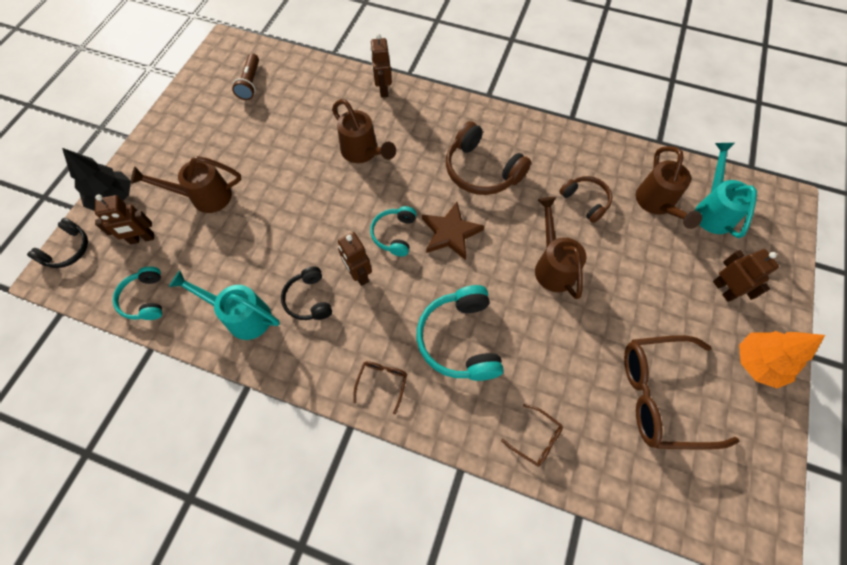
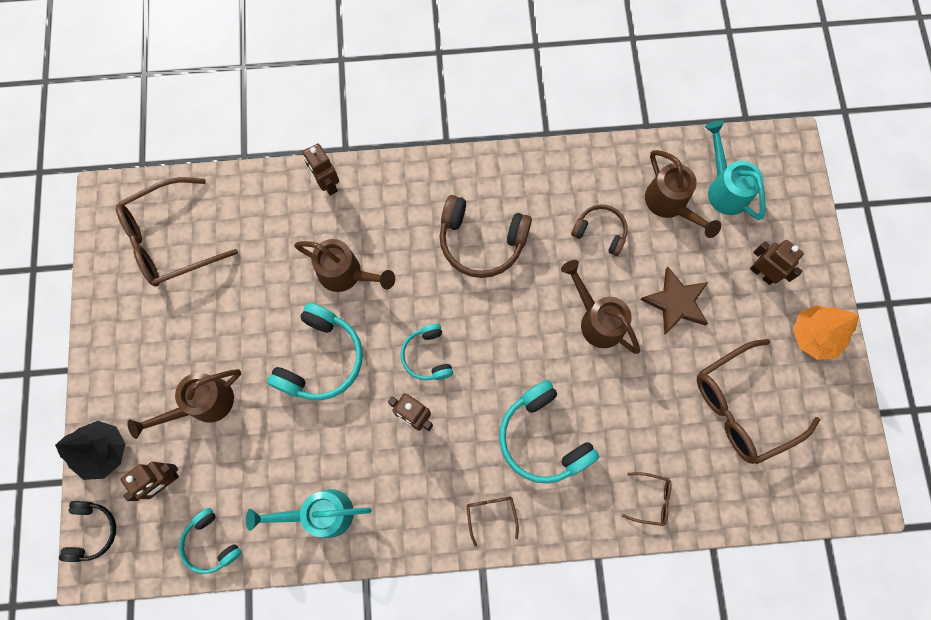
camera: 25 degrees left, 10 degrees up
brown flashlight [232,53,259,100] -> brown glasses [116,177,238,287]
black headphones [281,266,332,320] -> none
brown star [422,202,484,260] -> brown star moved to [640,267,708,335]
none -> turquoise headphones [267,303,363,400]

